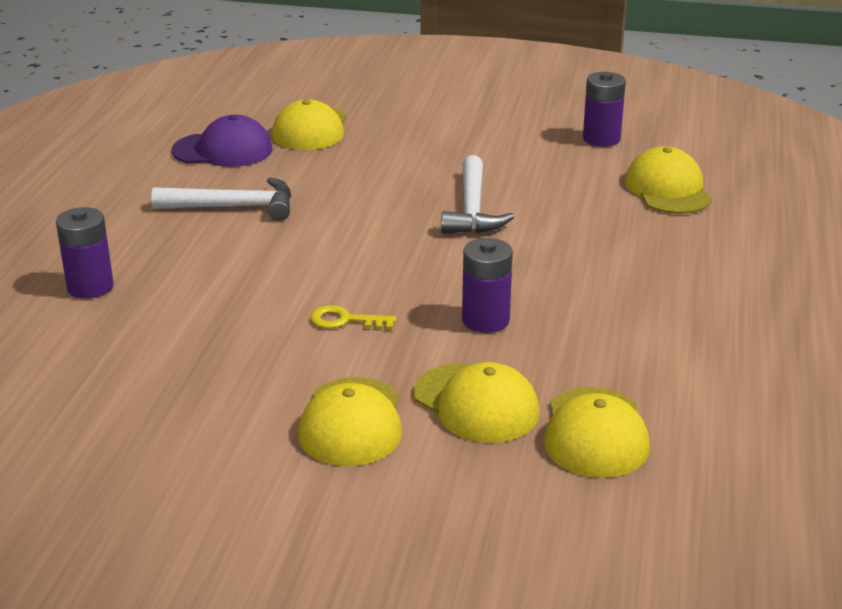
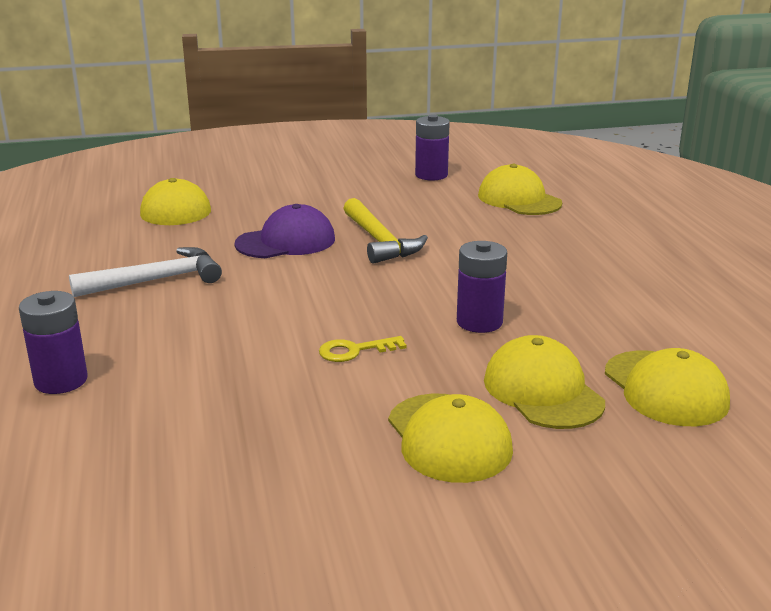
camera: 25 degrees left, 5 degrees down
purple cap [172,115,273,167] -> purple cap moved to [235,204,335,258]
yellow cap [413,362,539,443] -> yellow cap turned 135 degrees counterclockwise [484,335,605,429]
white hammer [441,155,514,234] -> yellow hammer [343,198,428,264]

